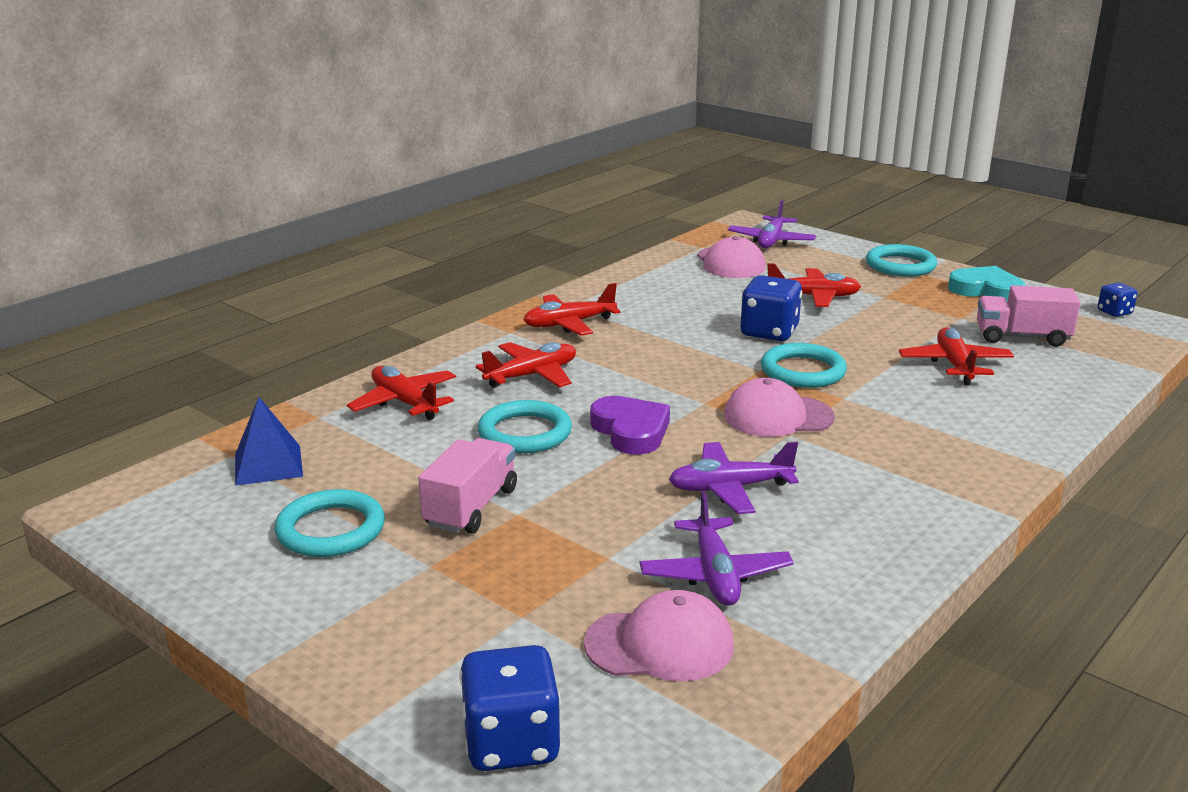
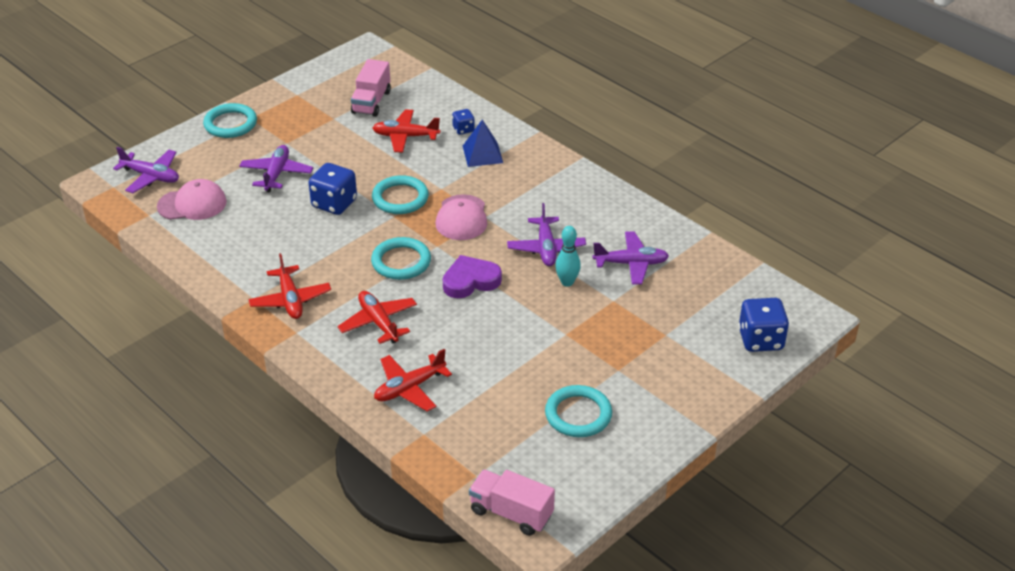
camera: 85 degrees left, 15 degrees up
blue pyramid [235,397,303,486] -> blue pyramid moved to [463,119,503,167]
pink truck [419,438,517,534] -> pink truck moved to [469,470,555,536]
turquoise ring [478,400,572,453] -> turquoise ring moved to [371,237,431,280]
pink cap [584,590,734,681] -> none
red plane [767,263,861,307] -> purple plane [239,145,313,192]
turquoise heart [948,266,1025,303] -> none
blue dice [1098,283,1138,317] -> blue dice moved to [452,109,475,135]
none -> turquoise bowling pin [555,226,581,287]

